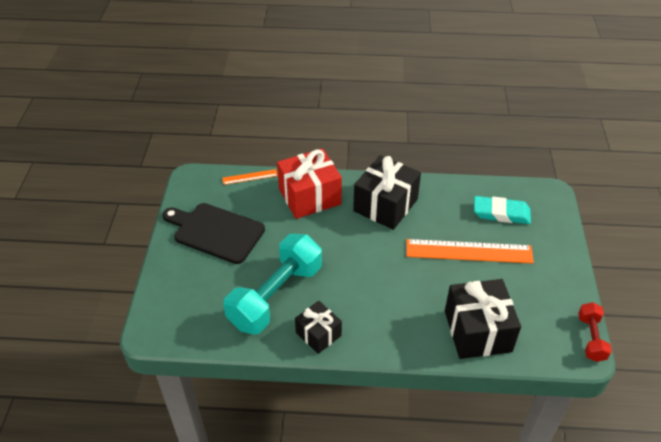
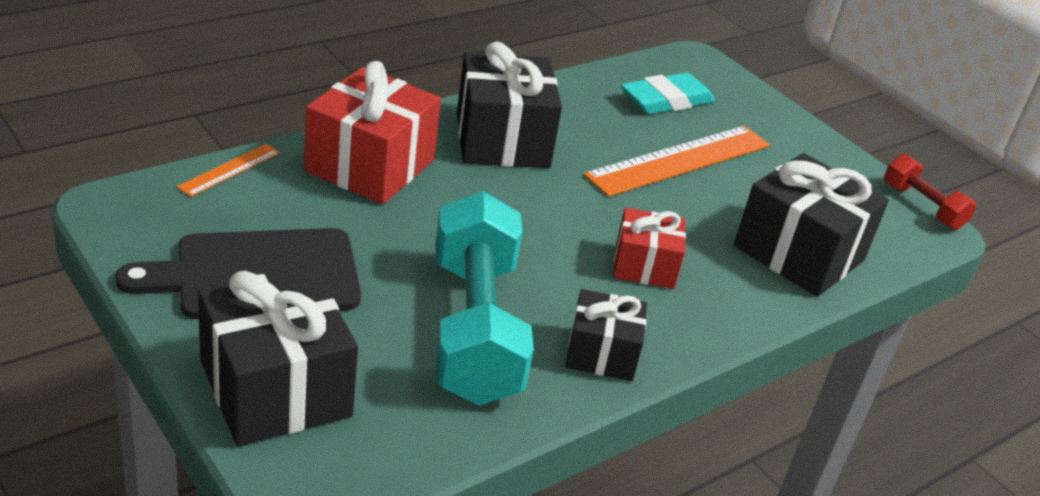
camera: 45 degrees left, 10 degrees down
none -> black gift [198,266,358,447]
none -> red gift [613,208,686,289]

